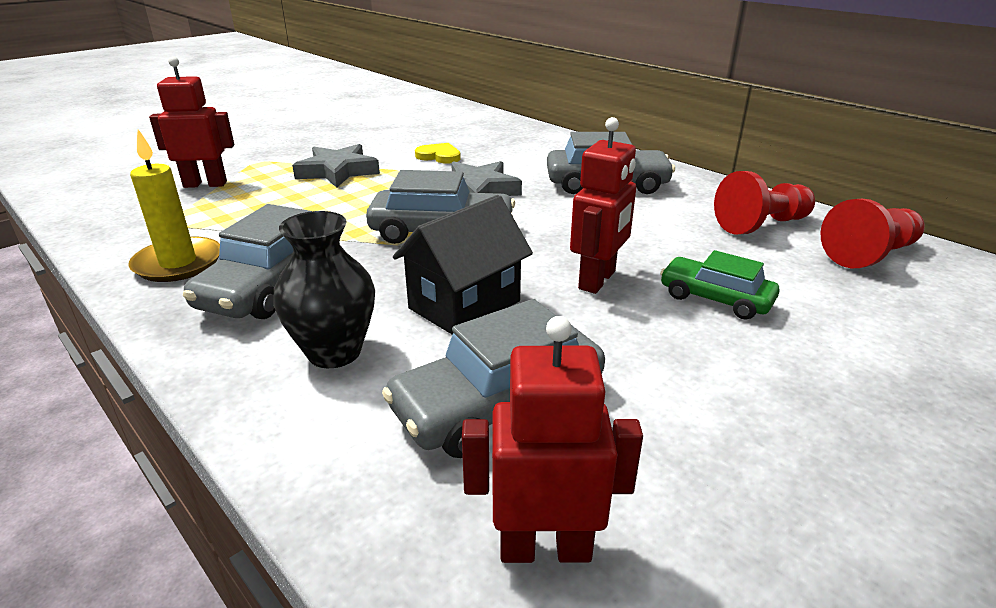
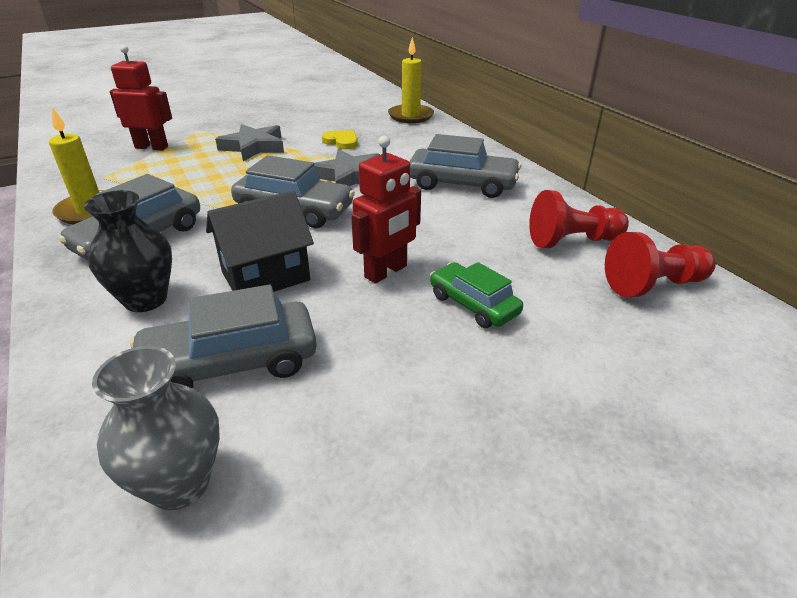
camera: 15 degrees right, 5 degrees up
red robot [462,316,643,563] -> grey vase [92,346,220,510]
none -> yellow candle [388,37,434,123]

